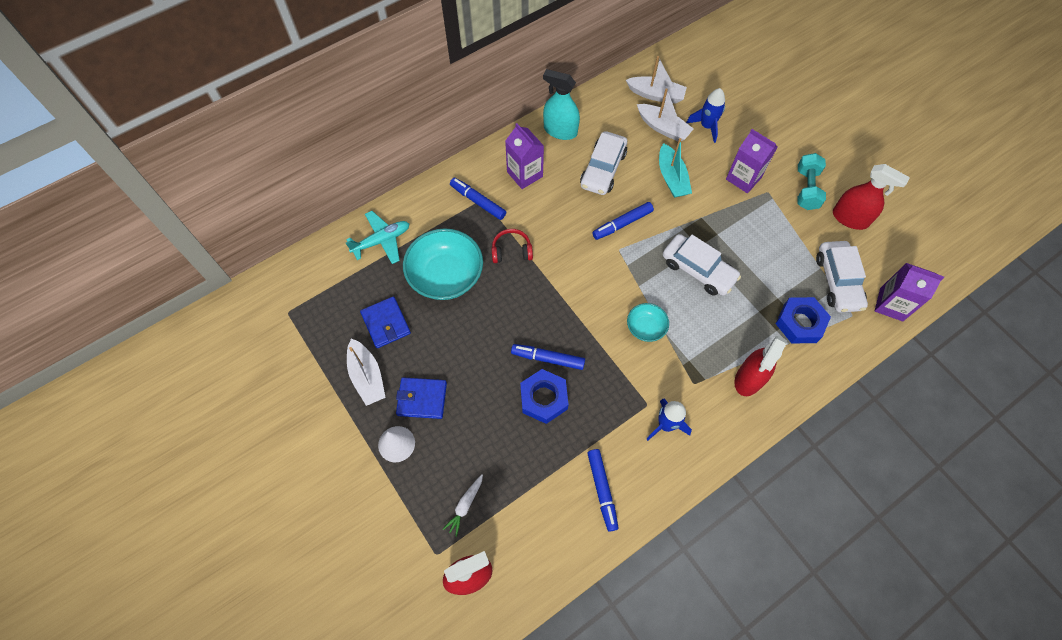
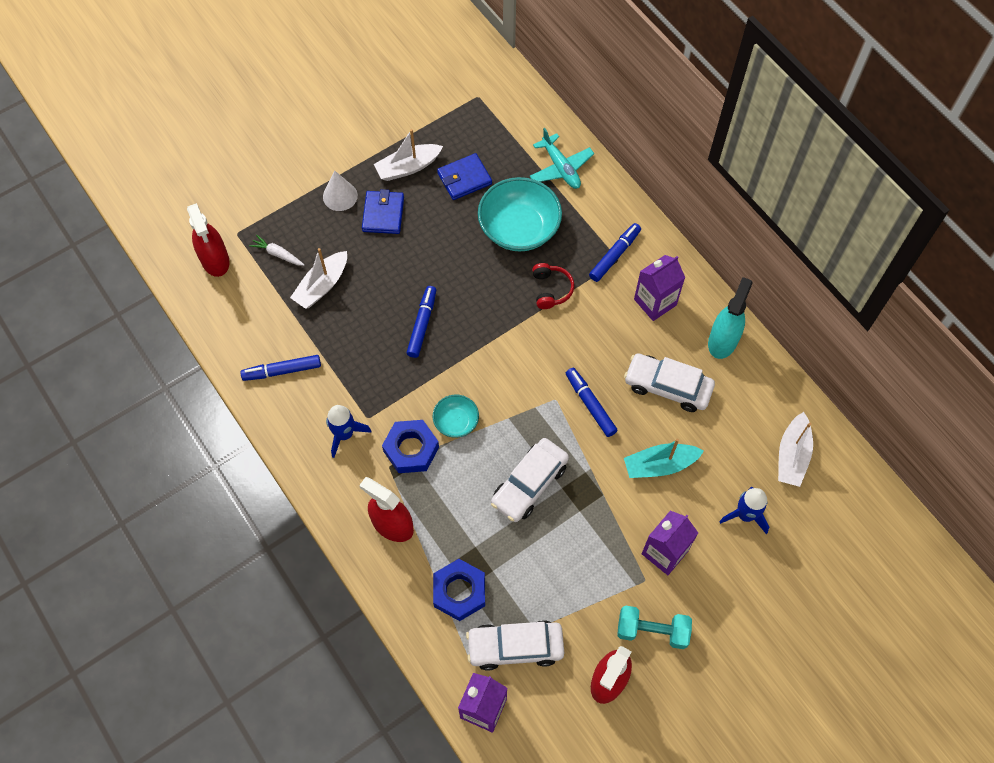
camera: 90 degrees right, 0 degrees up
blue nut [520,369,569,424] -> blue nut moved to [382,420,439,473]
white boat [637,88,694,141] -> white boat moved to [290,248,347,309]

